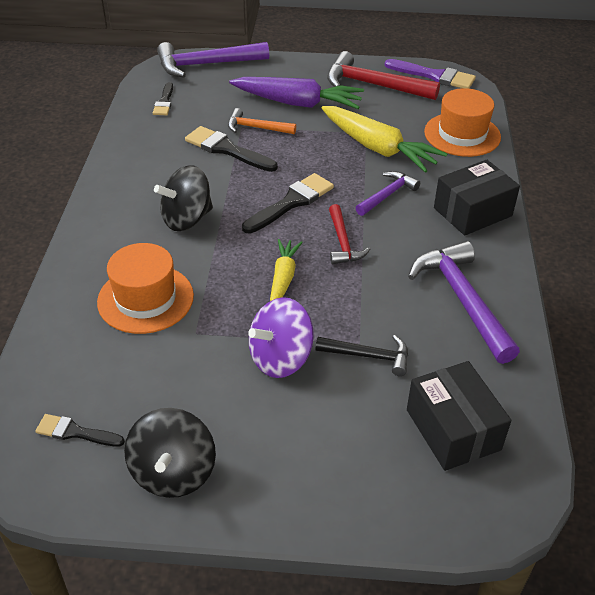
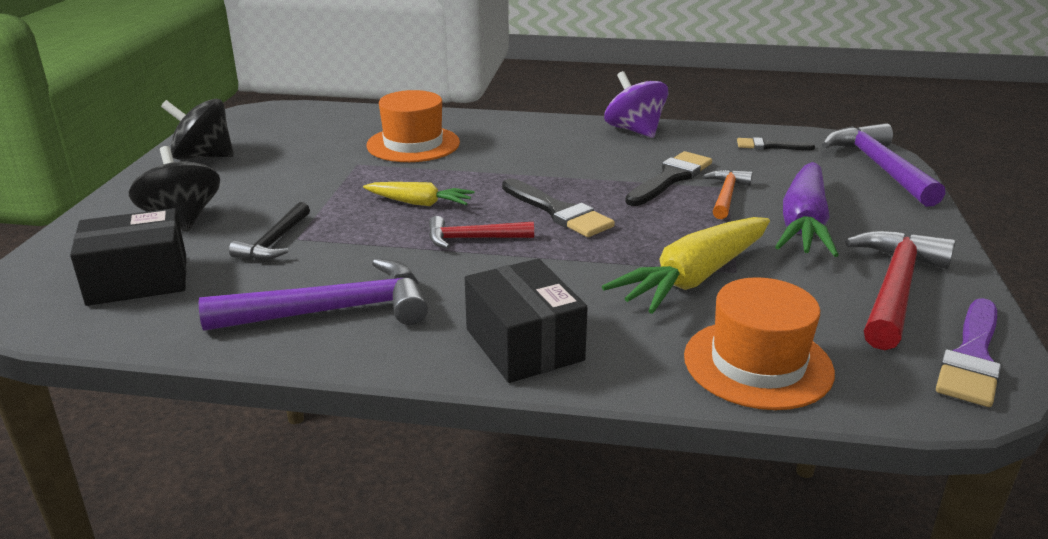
camera: 95 degrees right, 15 degrees down
black brush [35,414,125,447] -> none
black spinning top [154,165,213,231] -> black spinning top moved to [129,146,220,232]
purple spinning top [248,297,314,378] -> purple spinning top moved to [604,71,668,138]
purple hammer [356,171,420,216] -> none

